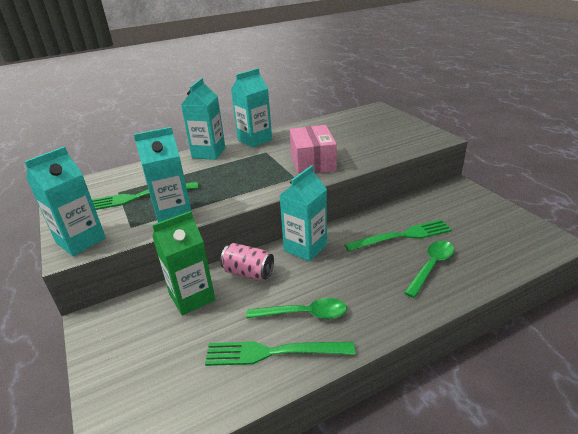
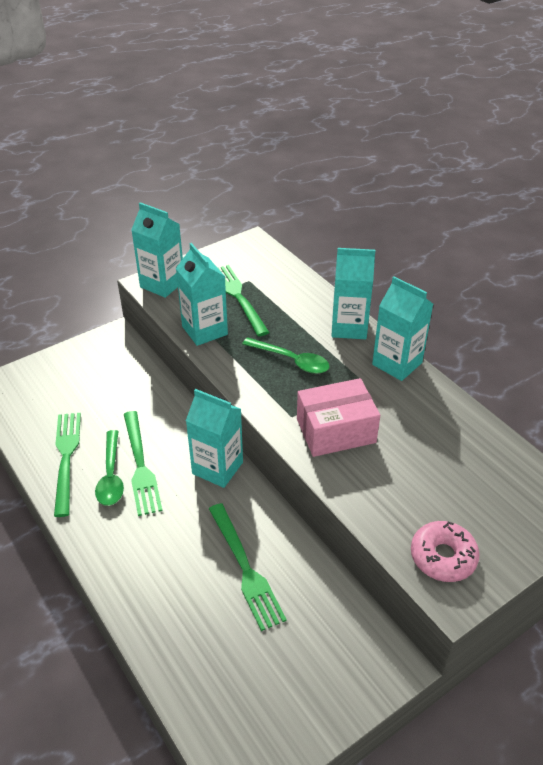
camera: 80 degrees right, 10 degrees up
green carton [152,211,215,315] -> none
pink can [220,243,274,280] -> none
green spoon [404,241,454,298] -> green spoon moved to [242,337,330,374]
none -> green fork [124,411,162,516]
none -> pink donut [411,521,480,582]

